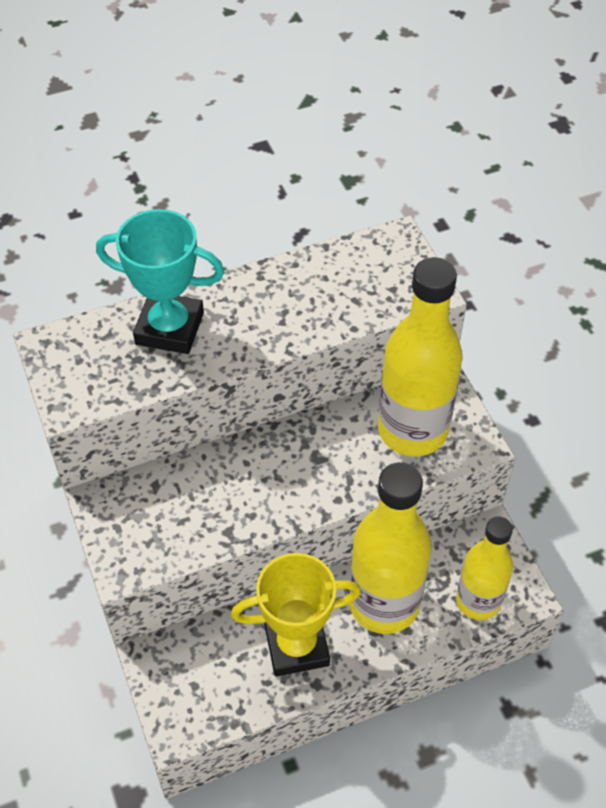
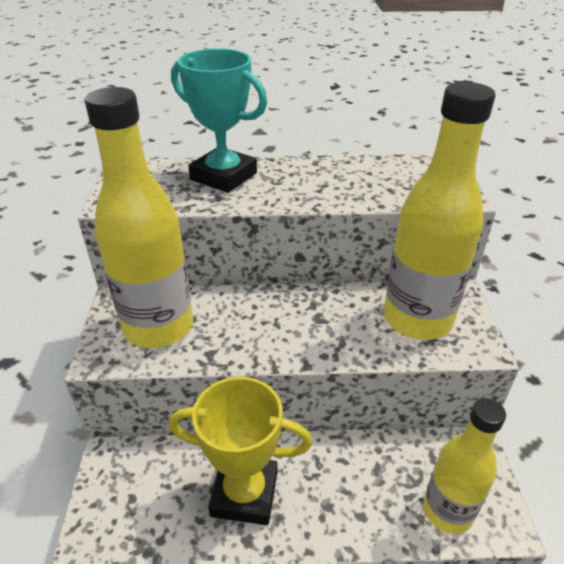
camera: 20 degrees right, 15 degrees down
yellow bottle [349,462,432,634] -> yellow bottle moved to [84,87,193,348]

